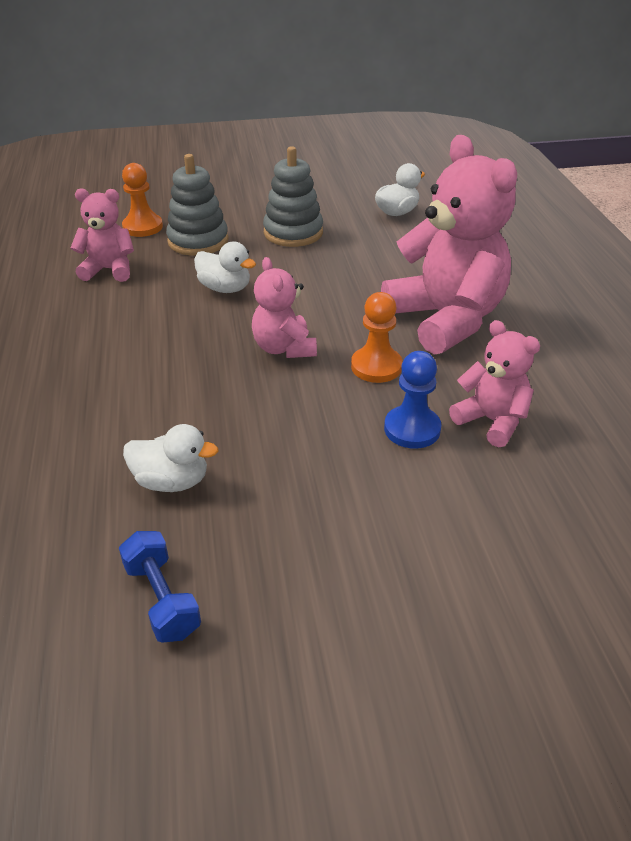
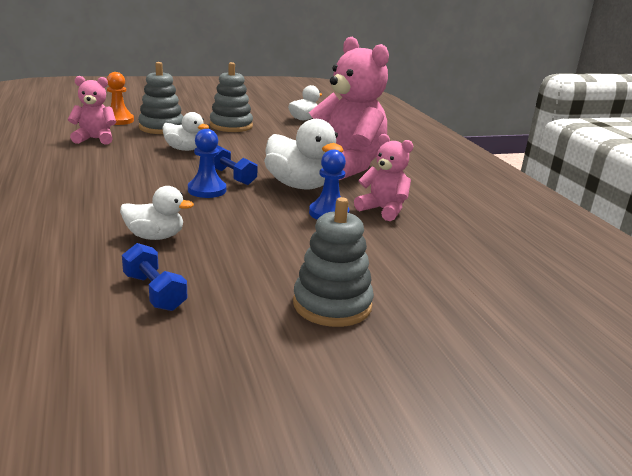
camera: 10 degrees left, 15 degrees down
pink teddy bear [252,257,317,358] -> blue dumbbell [213,145,258,185]
orange pawn [351,292,403,383] -> white duck [264,119,344,189]
none -> blue pawn [188,129,226,198]
none -> grey stacking toy [293,197,374,327]

